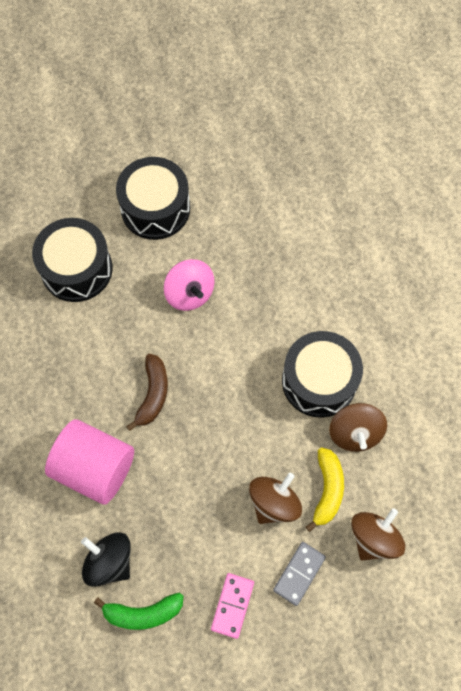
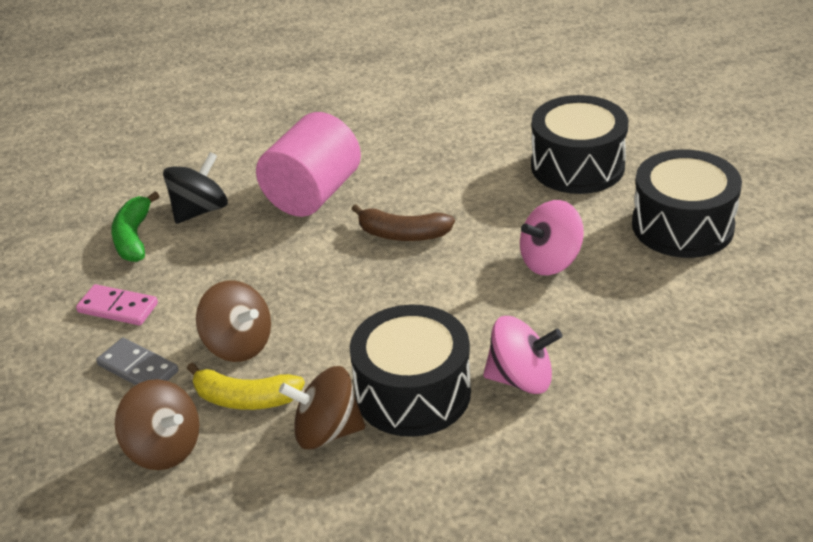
camera: 95 degrees right, 30 degrees down
none -> pink spinning top [483,316,563,394]

